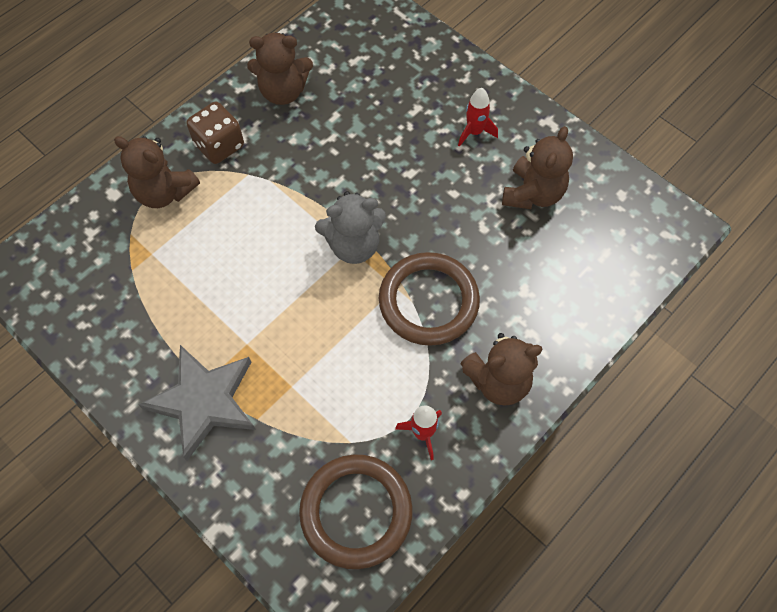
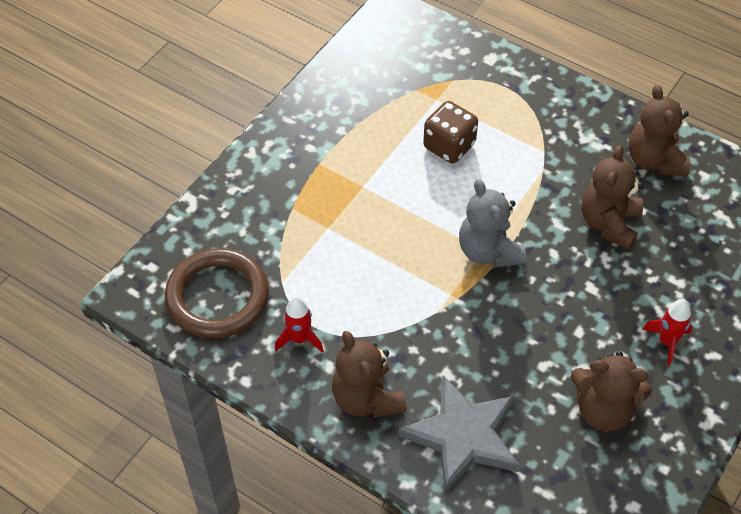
camera: 80 degrees right, 10 degrees down
brown teddy bear [114,136,200,208] -> brown teddy bear moved to [581,145,643,250]
grey star [139,345,256,461] -> grey star moved to [399,375,520,494]
brown dice [186,102,244,164] -> brown dice moved to [423,101,478,163]
brown ring [379,252,480,346] -> none

